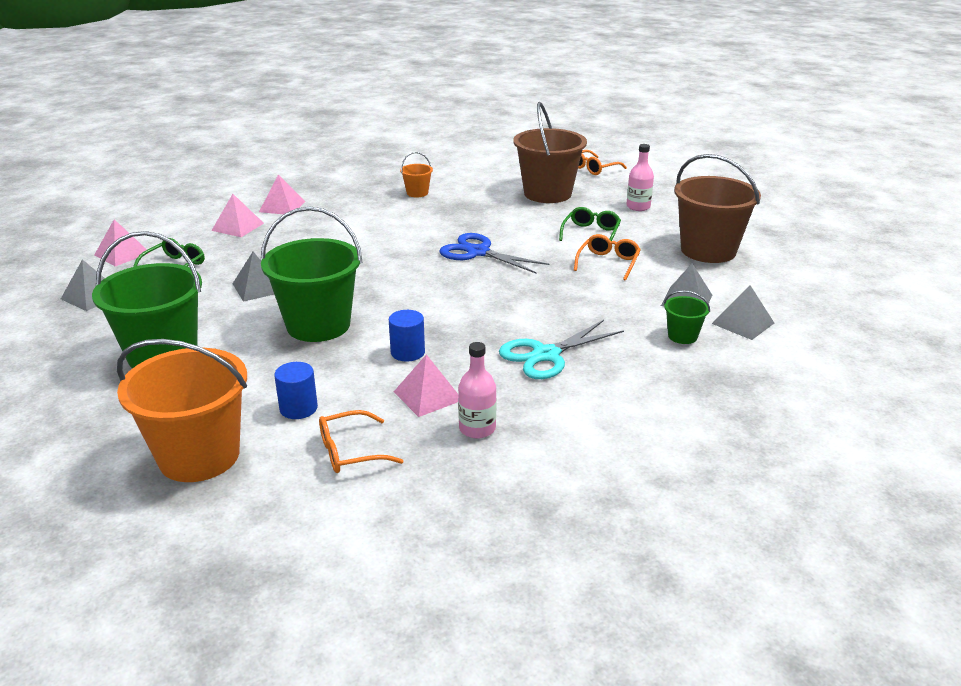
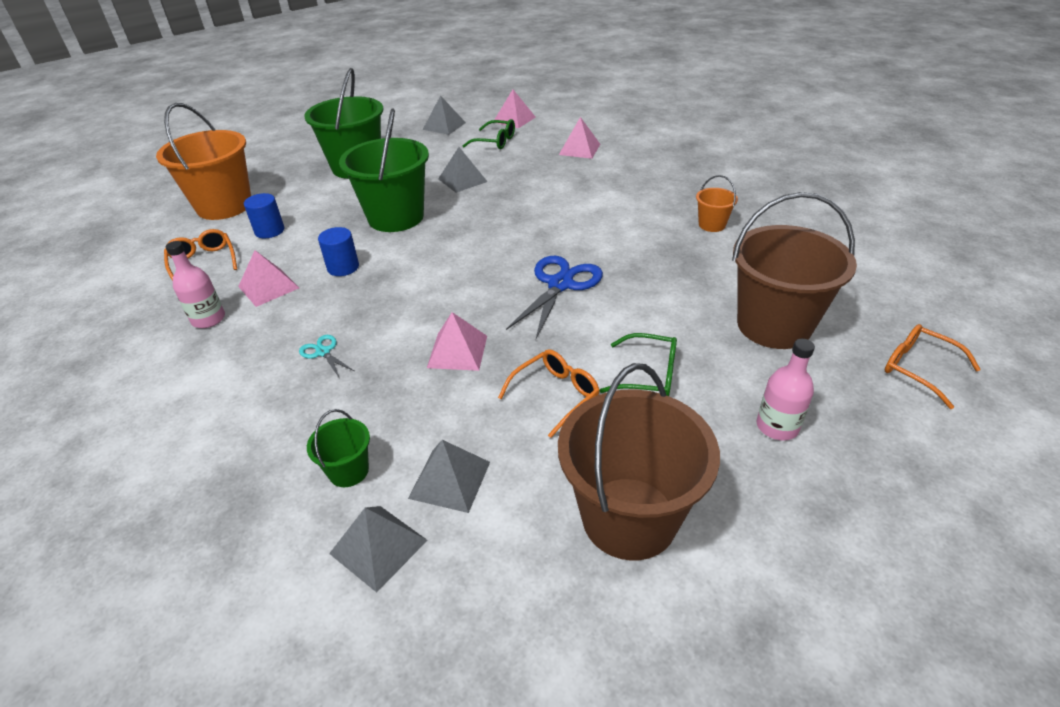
camera: 85 degrees right, 10 degrees up
pink pyramid [259,175,305,215] -> pink pyramid moved to [427,312,487,371]
turquoise scissors [499,320,624,379] -> turquoise scissors [299,335,354,379], size x0.49
orange glasses [574,234,641,281] -> orange glasses turned 60 degrees counterclockwise [498,349,600,438]

